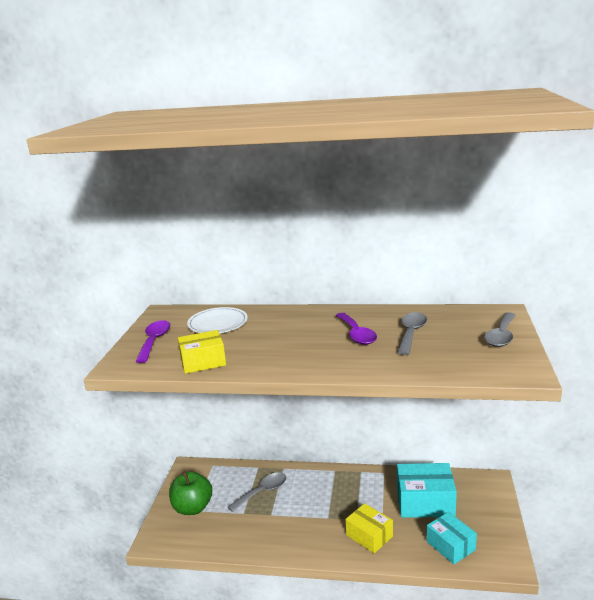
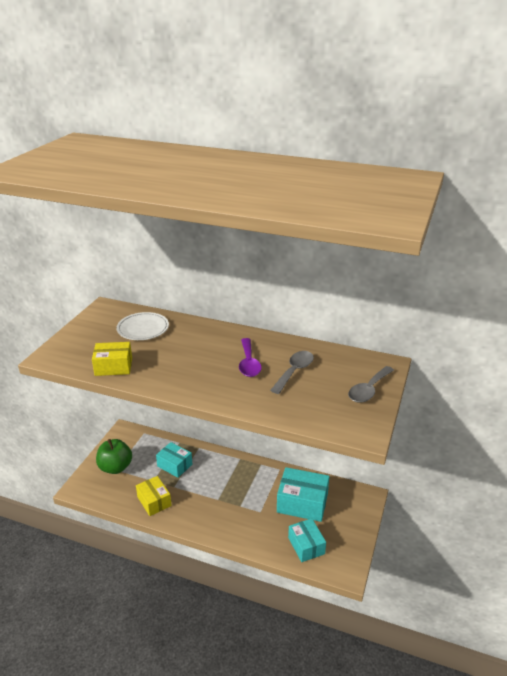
camera: 10 degrees right, 10 degrees up
purple spoon [135,320,171,363] -> none
grey spoon [228,472,286,512] -> turquoise box [156,442,192,478]
yellow box [346,503,393,553] -> yellow box moved to [136,476,172,516]

